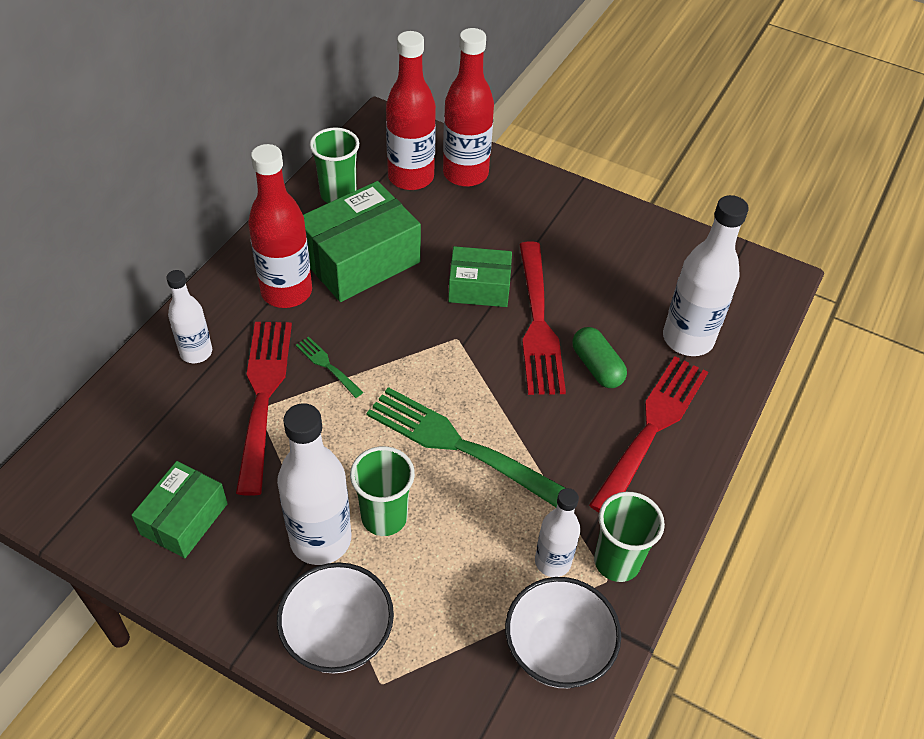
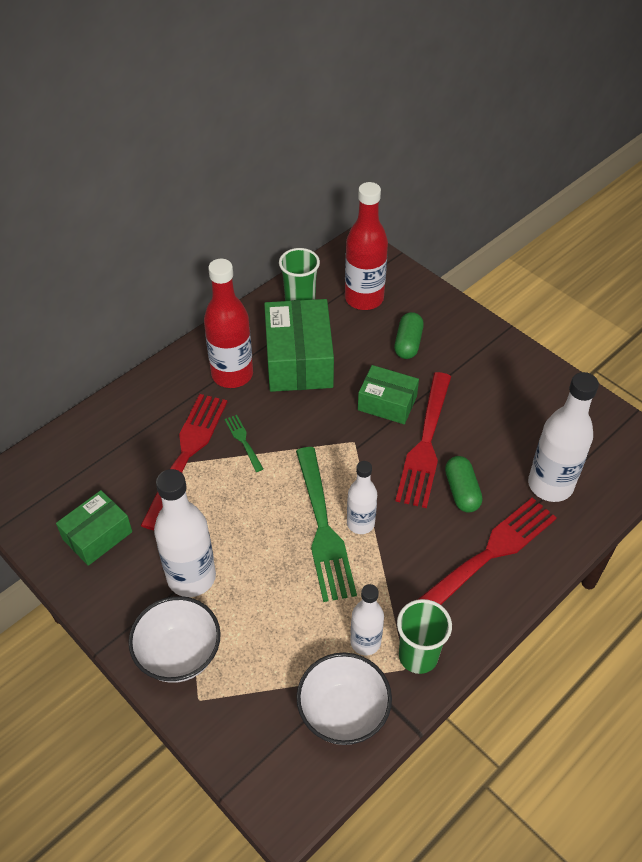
camera: 20 degrees right, 0 degrees up
white bottle [166,270,212,363] -> white bottle moved to [347,461,377,534]
green box [303,181,421,302] -> green box turned 75 degrees counterclockwise [264,299,334,392]
green cup [350,446,415,536] -> none
green fork [366,387,565,507] -> green fork turned 150 degrees counterclockwise [296,447,357,602]
red bottle [443,28,494,187] -> none
none -> green capsule [394,312,424,359]

